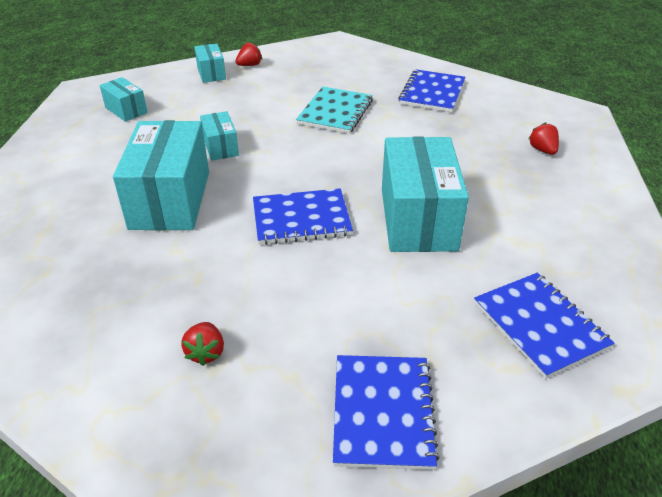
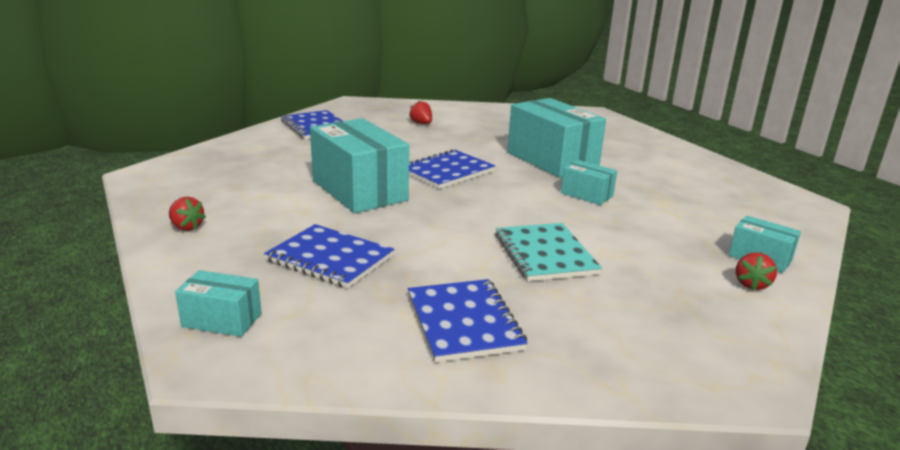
camera: 145 degrees right, 15 degrees down
turquoise box [100,77,148,122] -> turquoise box moved to [175,270,262,337]
blue notebook [474,273,614,379] -> blue notebook moved to [264,224,395,288]
red strawberry [529,122,559,155] -> red strawberry moved to [169,197,206,231]

